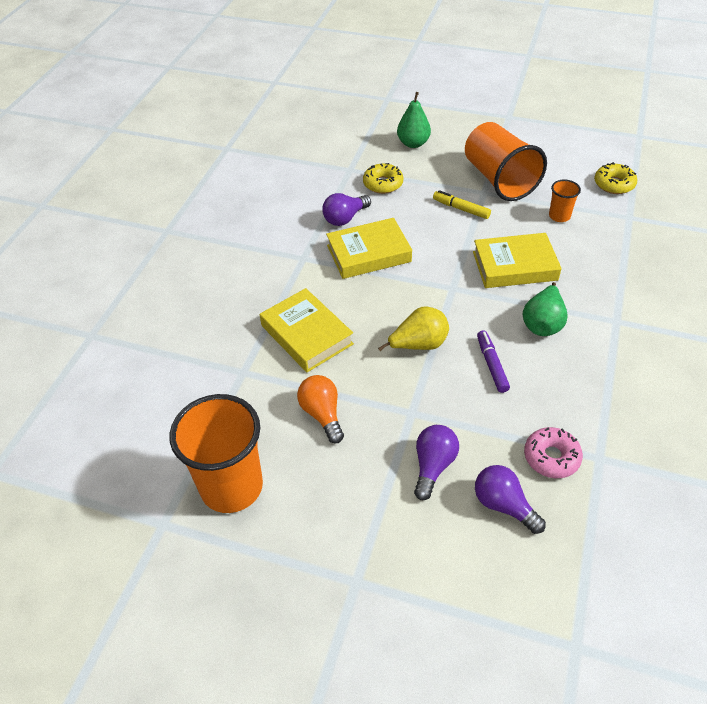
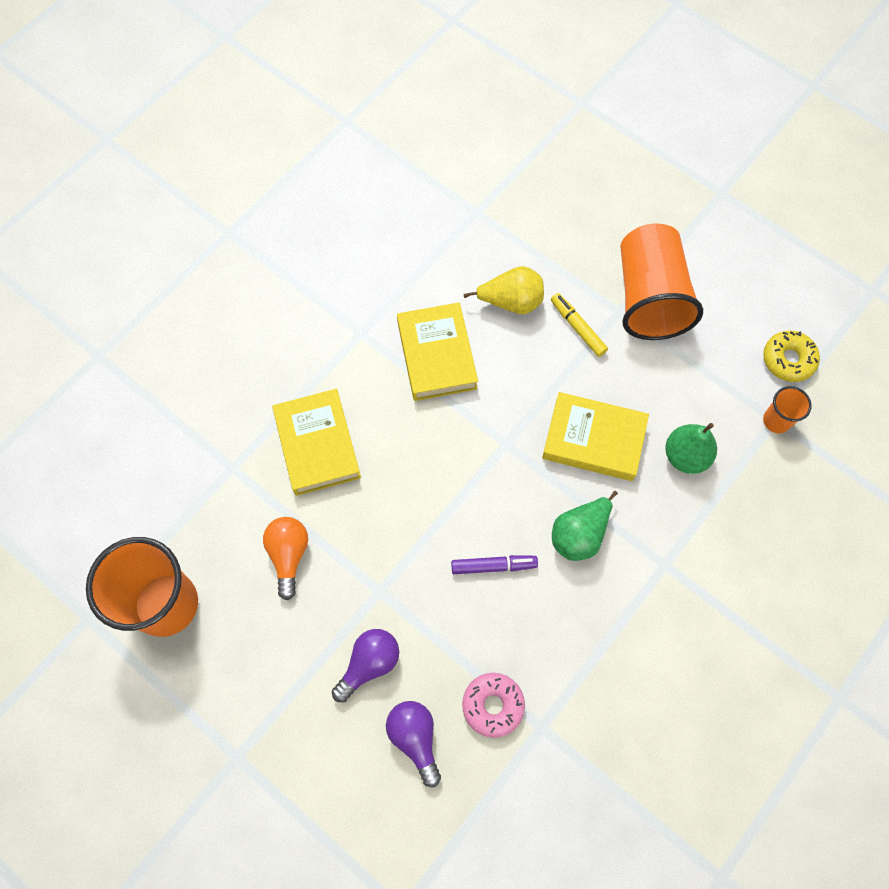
camera: 20 degrees right, 20 degrees up
purple light bulb [322,193,371,226] -> none
yellow book [326,218,412,279] -> yellow book turned 75 degrees clockwise [397,302,478,401]
yellow donut [363,163,403,194] -> none
yellow pear [378,307,449,351] -> yellow pear moved to [463,266,544,314]
green pear [397,92,431,148] -> green pear moved to [665,423,717,474]
purple marker [477,330,510,393] -> purple marker turned 75 degrees clockwise [451,555,538,574]
orange cup [549,180,581,222] -> orange cup moved to [763,386,812,433]

